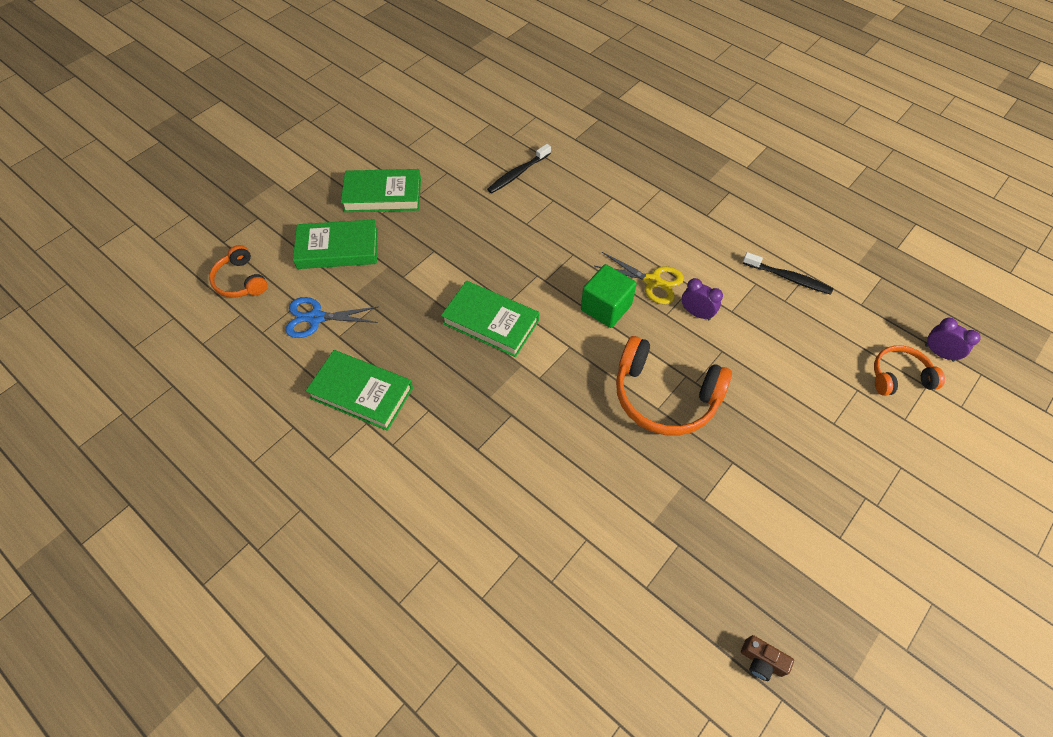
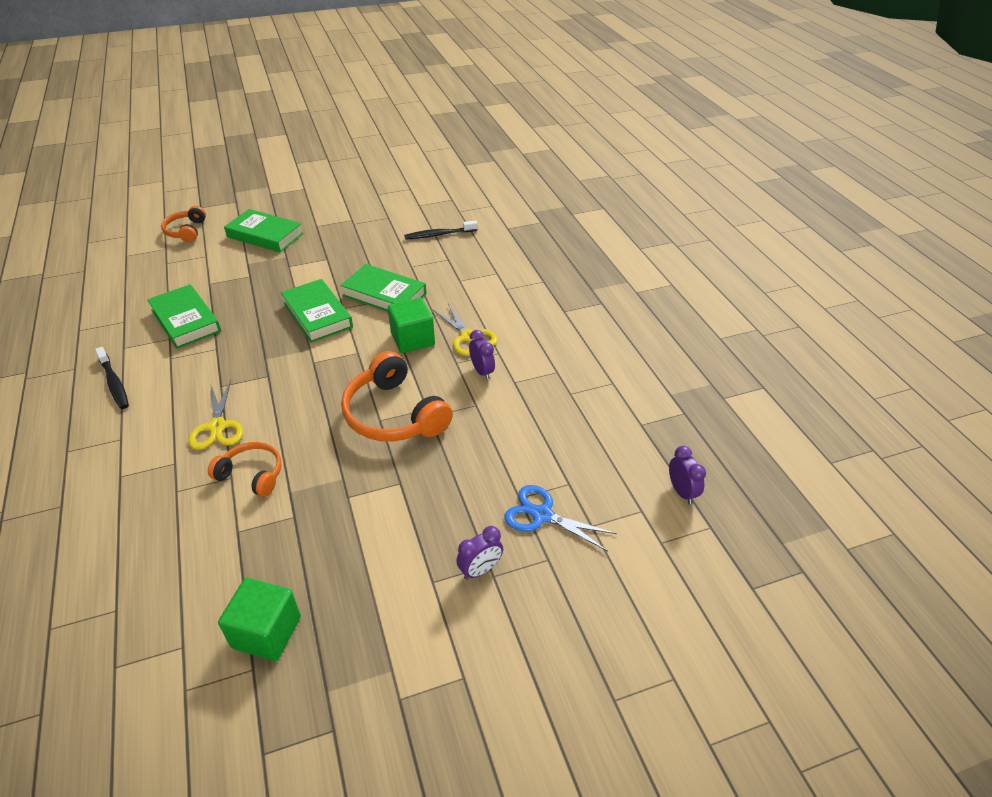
camera: 30 degrees right, 15 degrees down
blue scissors [285,297,379,338] -> blue scissors moved to [505,485,617,551]
green book [341,169,421,212] -> green book moved to [341,264,426,312]
brown camera [741,635,794,681] -> green cube [218,578,301,661]
black toothbrush [743,252,833,295] -> black toothbrush moved to [95,347,129,409]
orange headphones [874,345,945,396] -> orange headphones moved to [208,442,282,497]
none -> yellow scissors [188,380,243,450]
none -> purple clock [456,526,503,580]

